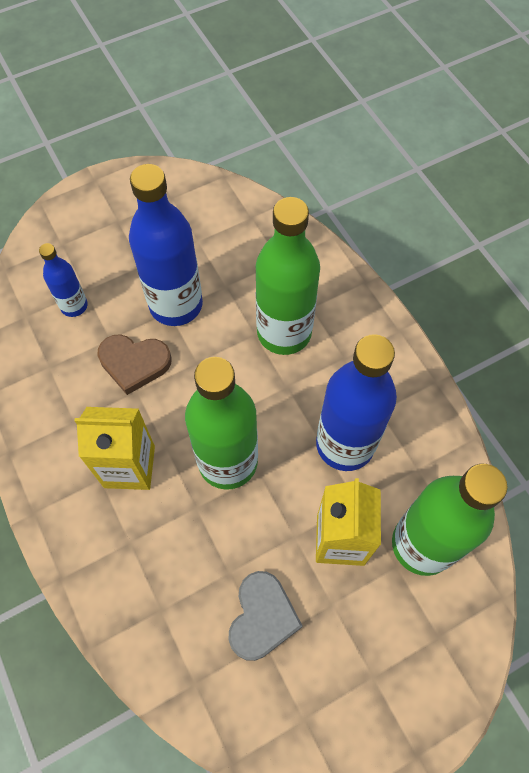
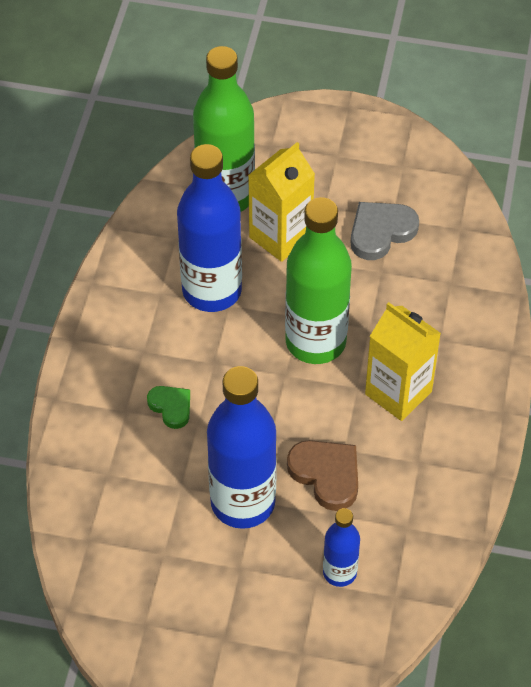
camera: 140 degrees left, 10 degrees down
green bottle [256,197,320,355] -> green heart [147,386,190,429]

